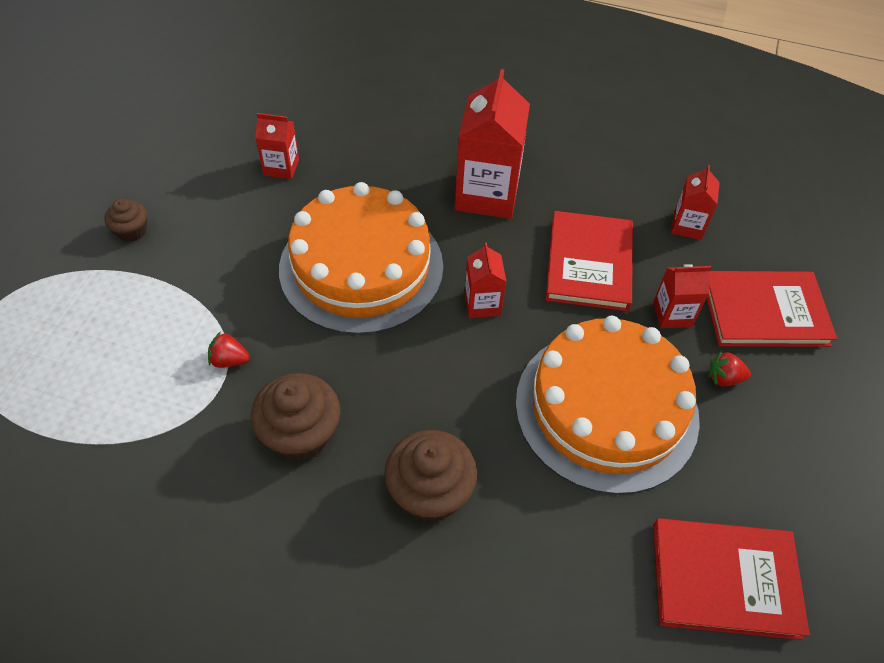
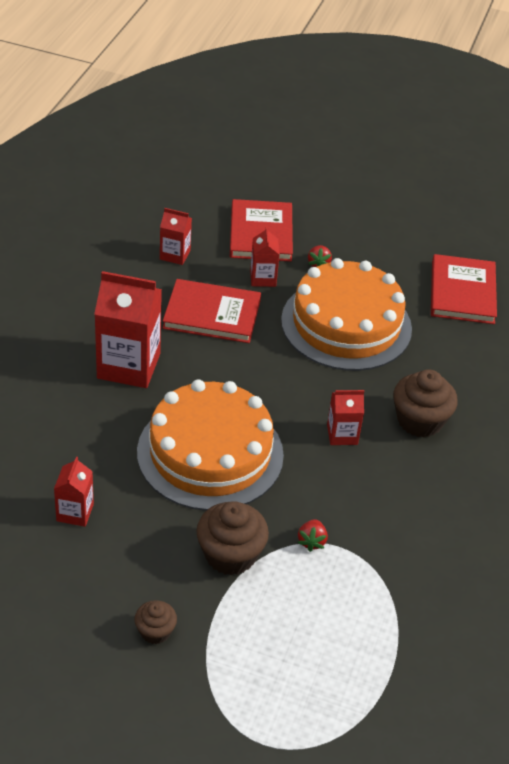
camera: 90 degrees left, 10 degrees down
brown cupcake [251,373,340,462] -> brown cupcake moved to [196,501,269,575]
red carton [465,242,507,318] -> red carton moved to [327,390,364,445]

